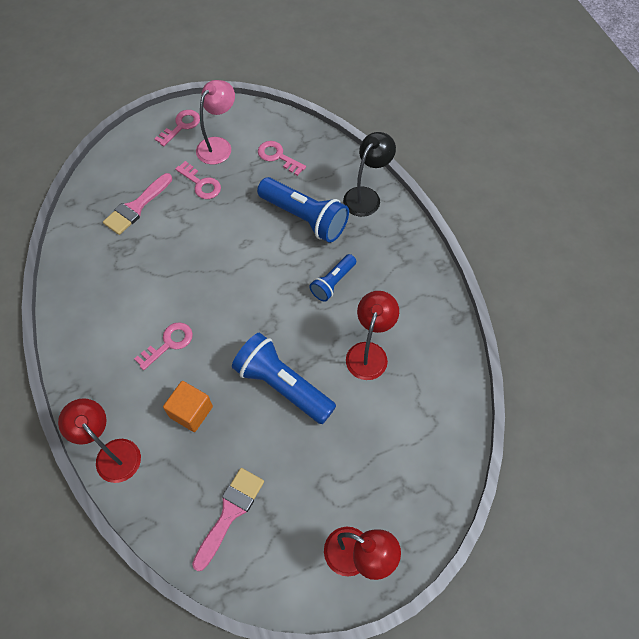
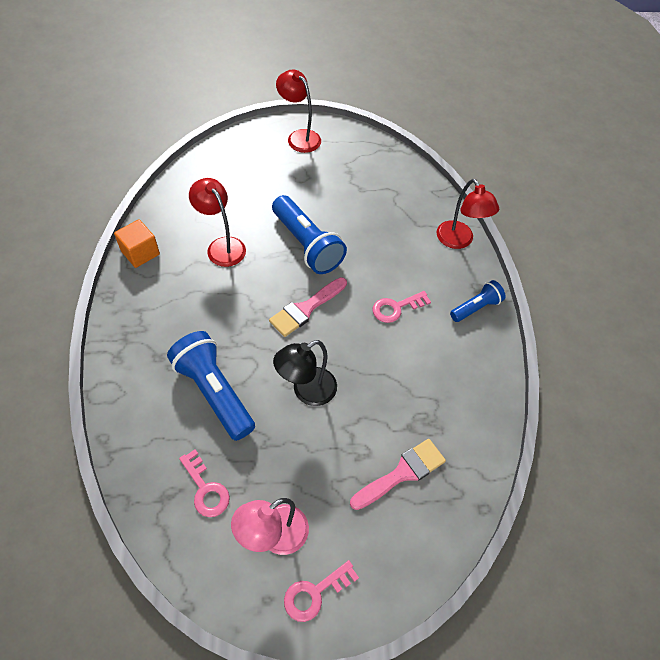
camera: 165 degrees left, 5 degrees down
orange cube [163,381,213,432] -> orange cube moved to [114,219,160,268]
pink key [175,161,221,199] -> none
pink brush [192,468,264,571] -> pink brush moved to [269,277,347,337]
blue flashlight [309,254,356,302] -> blue flashlight moved to [450,280,506,322]
black lamp [343,132,396,217] -> black lamp moved to [273,340,337,406]
red lamp [346,291,399,380] -> red lamp turned 105 degrees clockwise [189,178,246,267]

